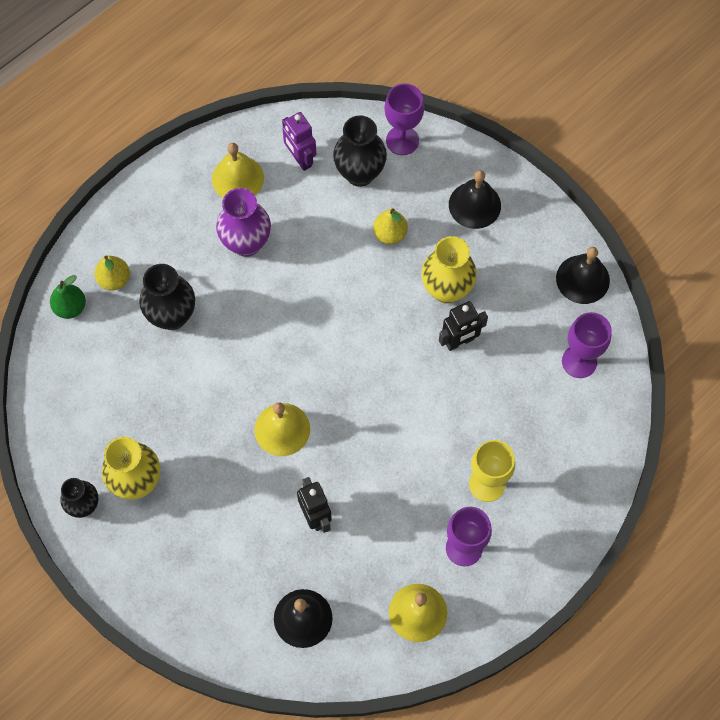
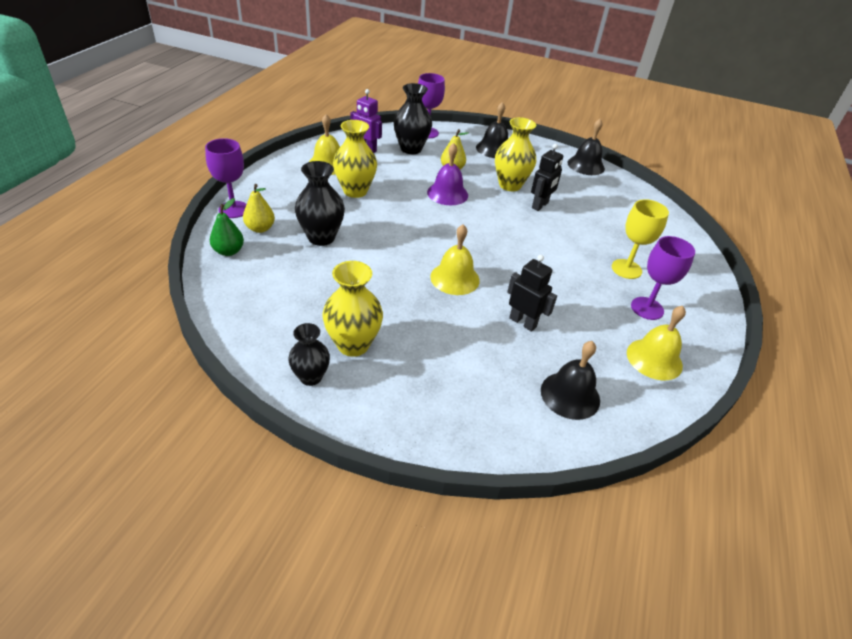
camera: 30 degrees left, 25 degrees down
purple vase [216,188,271,257] -> yellow vase [333,120,377,198]
purple goblet [562,312,612,378] -> purple goblet moved to [205,138,246,218]
none -> purple bell [427,143,468,205]

